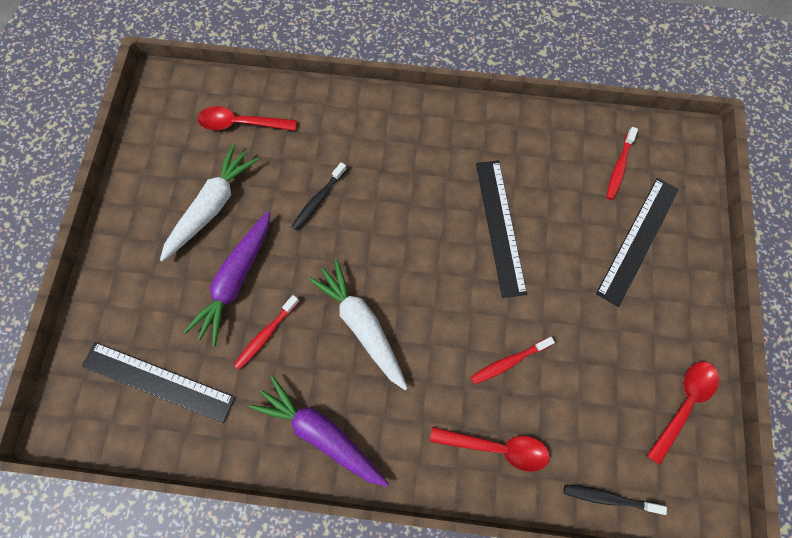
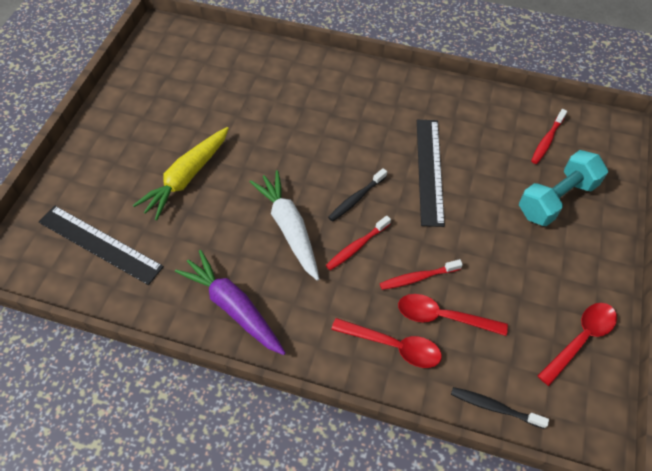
camera: 10 degrees right, 15 degrees down
white carrot [160,144,259,262] -> none
purple carrot [184,211,270,346] -> yellow carrot [133,127,229,220]
red spoon [197,106,297,131] -> red spoon moved to [398,294,508,336]
red toothbrush [234,295,300,370] -> red toothbrush moved to [326,216,391,270]
black toothbrush [291,162,347,231] -> black toothbrush moved to [328,168,387,222]
black ruler [596,178,679,307] -> turquoise dumbbell [519,150,608,226]

